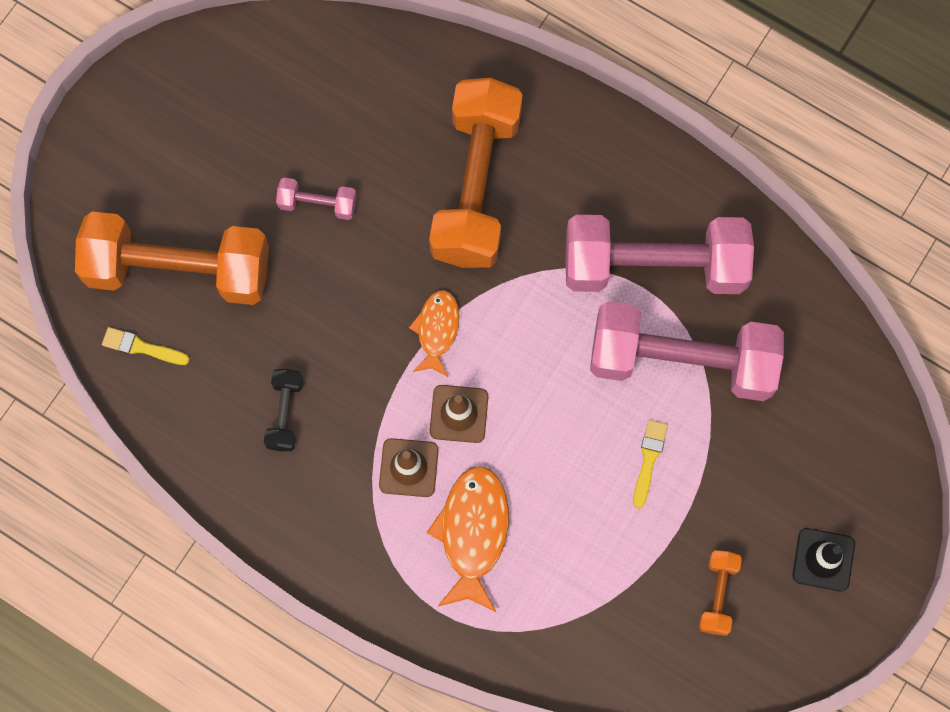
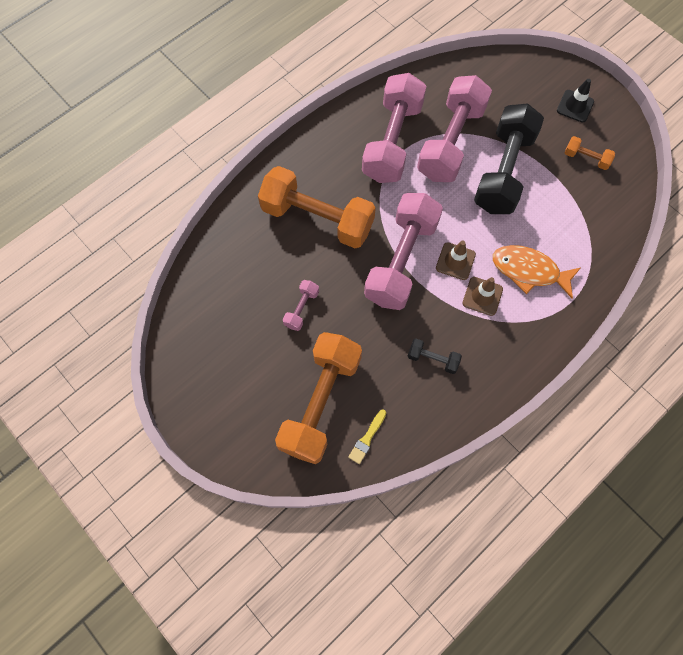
camera: 75 degrees left, 5 degrees down
orange fish [409,290,459,377] -> pink dumbbell [364,193,443,310]
yellow brush [633,420,668,509] -> black dumbbell [474,103,544,214]

